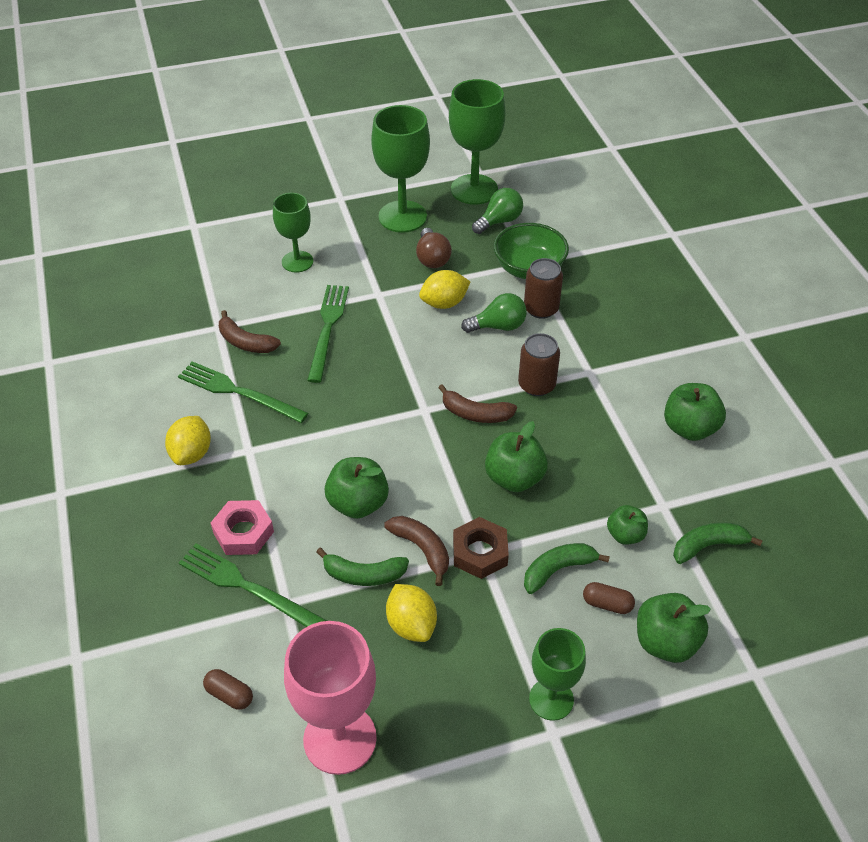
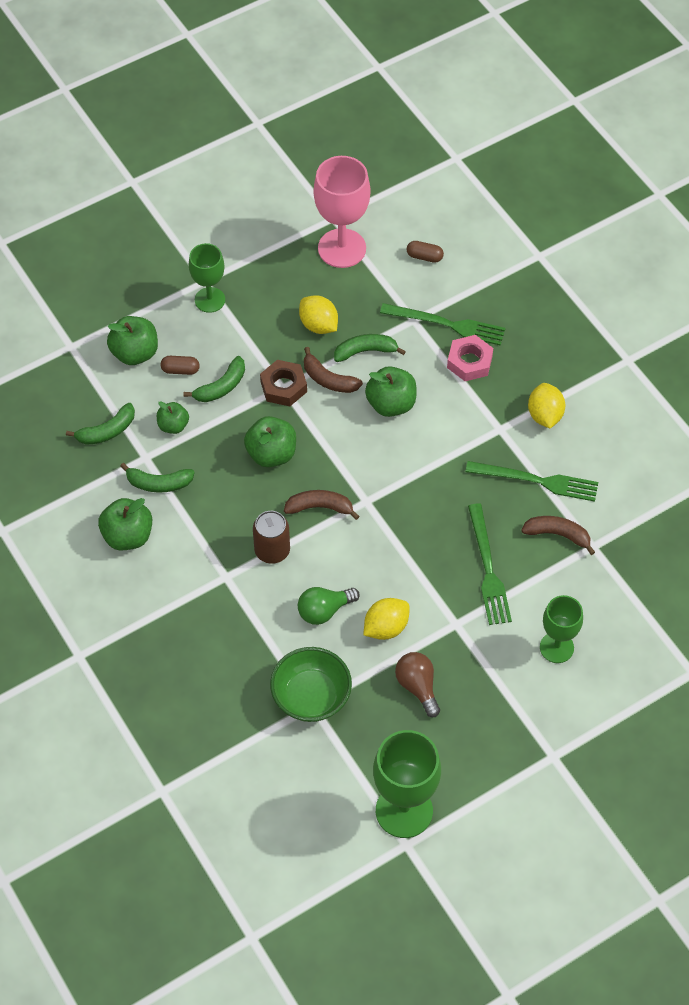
camera: 165 degrees right, 10 degrees up
green goblet [371,105,430,233] -> none
green light bulb [472,188,523,234] -> none
brown can [524,258,563,319] -> none
none -> green banana [120,463,195,493]

